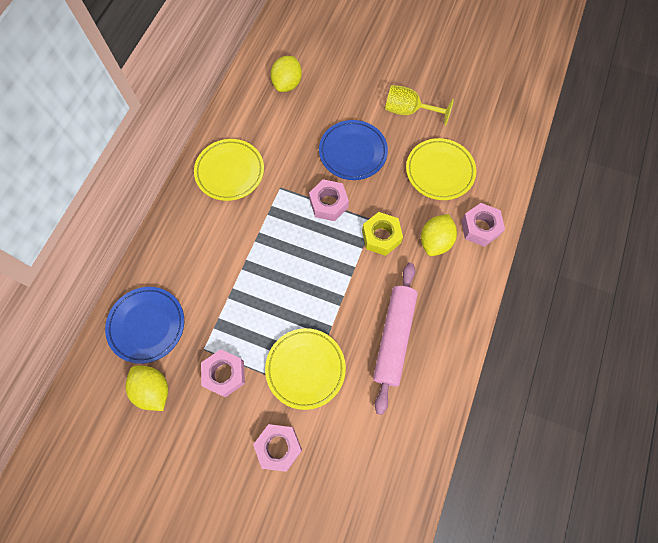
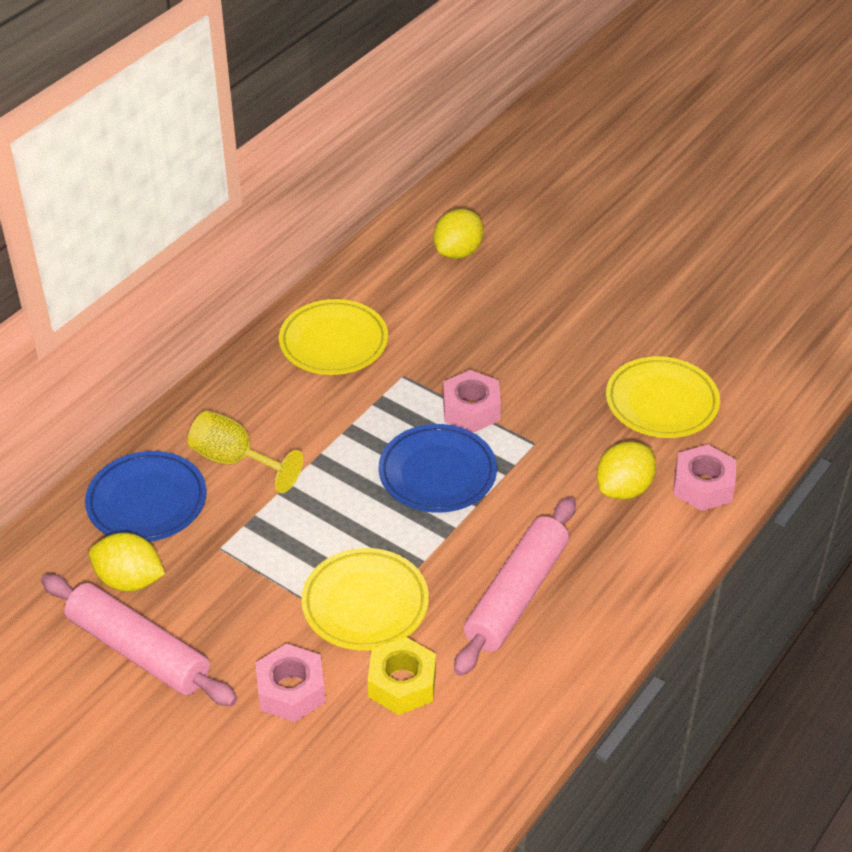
camera: 15 degrees right, 25 degrees down
yellow lemon [125,366,168,411] -> yellow lemon turned 45 degrees counterclockwise [89,533,165,592]
pink nut [201,349,245,397] -> none
blue plate [319,120,388,180] -> blue plate moved to [379,424,497,513]
yellow nut [362,212,403,256] -> yellow nut moved to [368,636,436,715]
yellow goblet [385,85,454,126] -> yellow goblet moved to [188,411,303,493]
none -> pink rolling pin [41,574,237,706]

